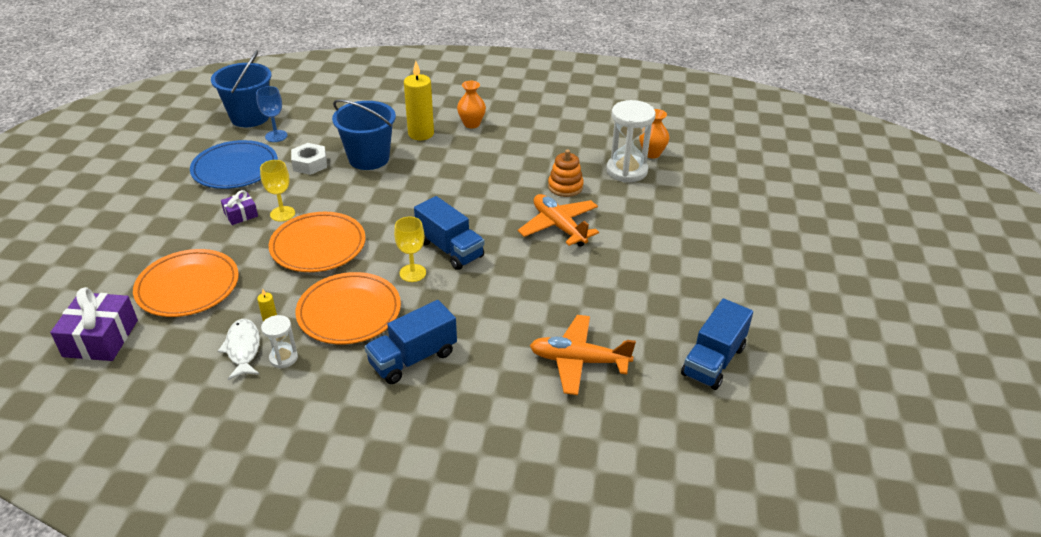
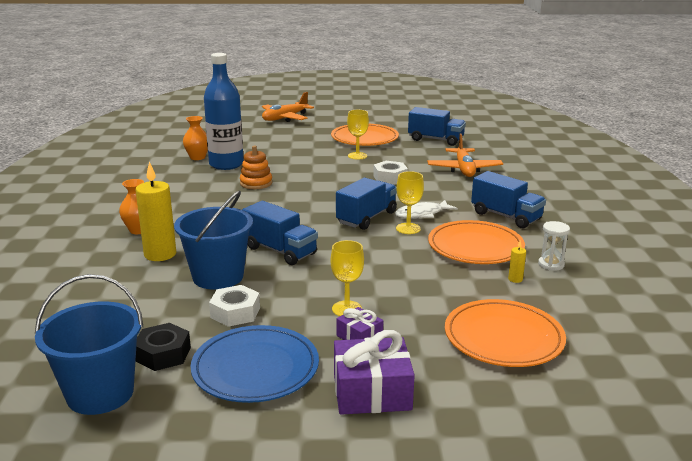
camera: 100 degrees left, 15 degrees down
purple gift [50,287,138,361] -> purple gift moved to [334,330,415,415]
white fish [218,319,260,380] -> white fish moved to [395,200,458,218]
blue goblet [256,86,287,142] -> black nut [135,323,191,371]
orange plate [269,212,366,272] -> orange plate moved to [331,124,399,146]
orange plane [518,194,599,247] -> orange plane moved to [262,92,314,122]
white hourglass [606,100,656,183] -> blue bottle [204,53,244,170]
none -> blue truck [242,201,318,265]
none -> yellow goblet [347,110,369,160]
none -> white nut [373,161,408,185]

